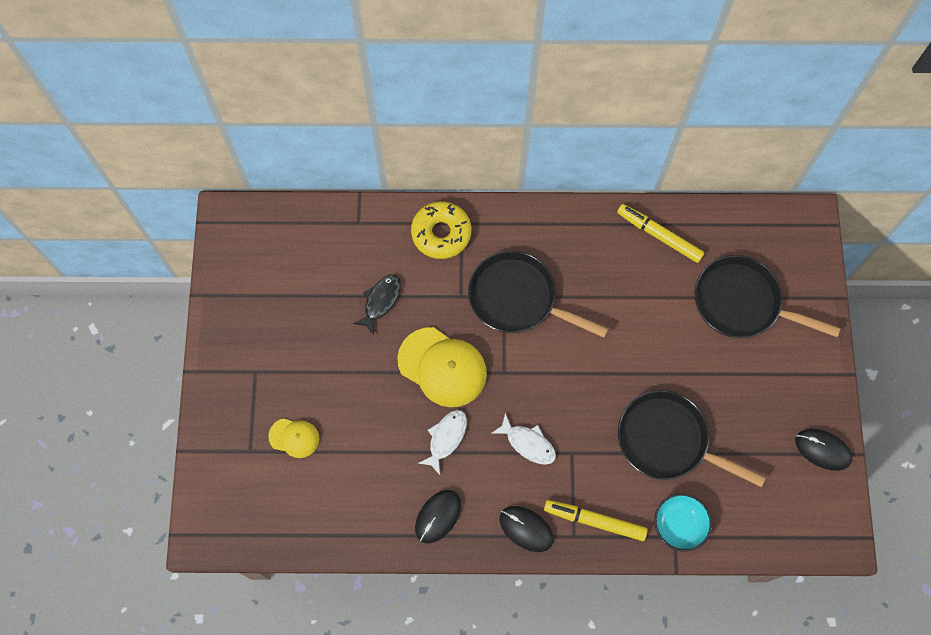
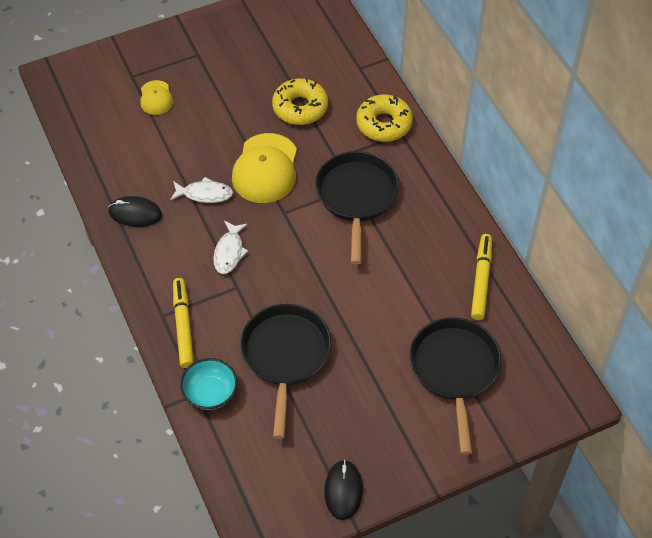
camera: 65 degrees right, 15 degrees down
black fish [353,274,401,335] -> yellow donut [272,78,328,125]
black mouse [500,506,554,552] -> none

